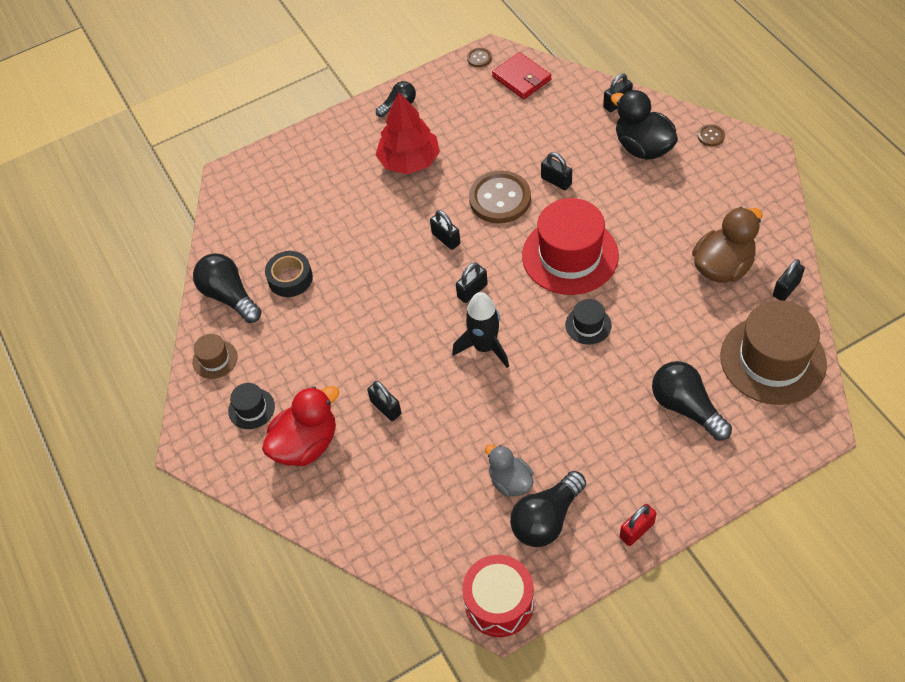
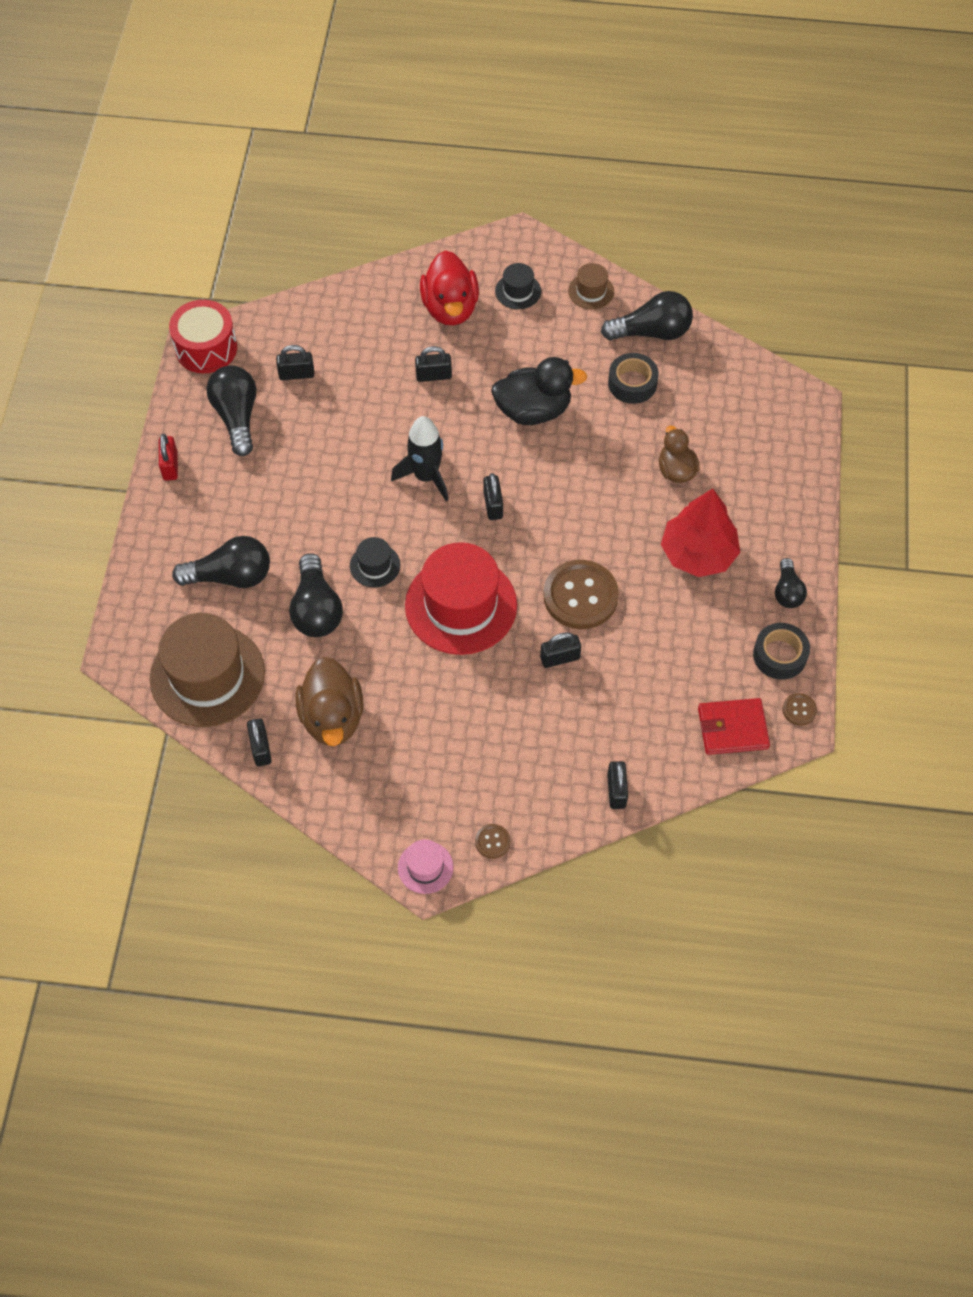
camera: 120 degrees right, 5 degrees up
black padlock [430,210,460,250] -> black padlock moved to [276,345,314,380]
grey duck [485,444,534,497] -> none
black duck [611,90,678,160] -> black duck moved to [491,357,587,425]
none -> black light bulb [289,553,343,637]
none -> pink hat [398,839,453,894]
none -> brown duck [659,426,700,483]
none -> black tape [753,623,810,680]

